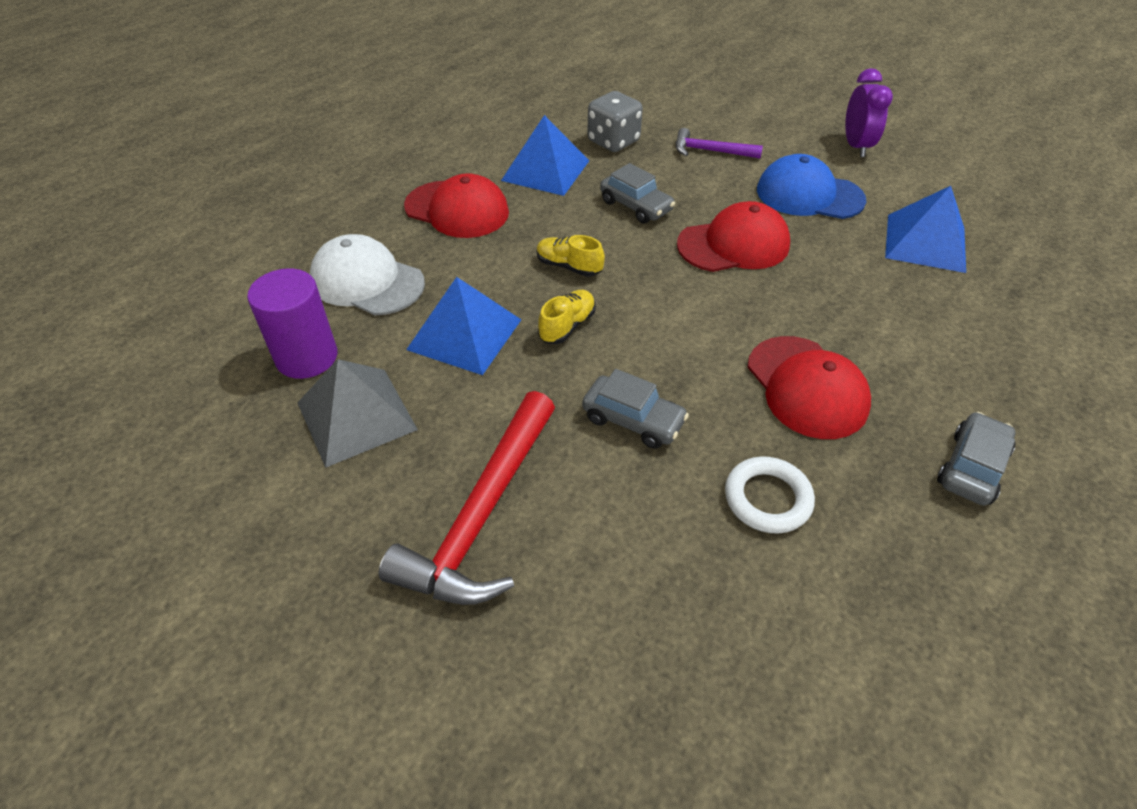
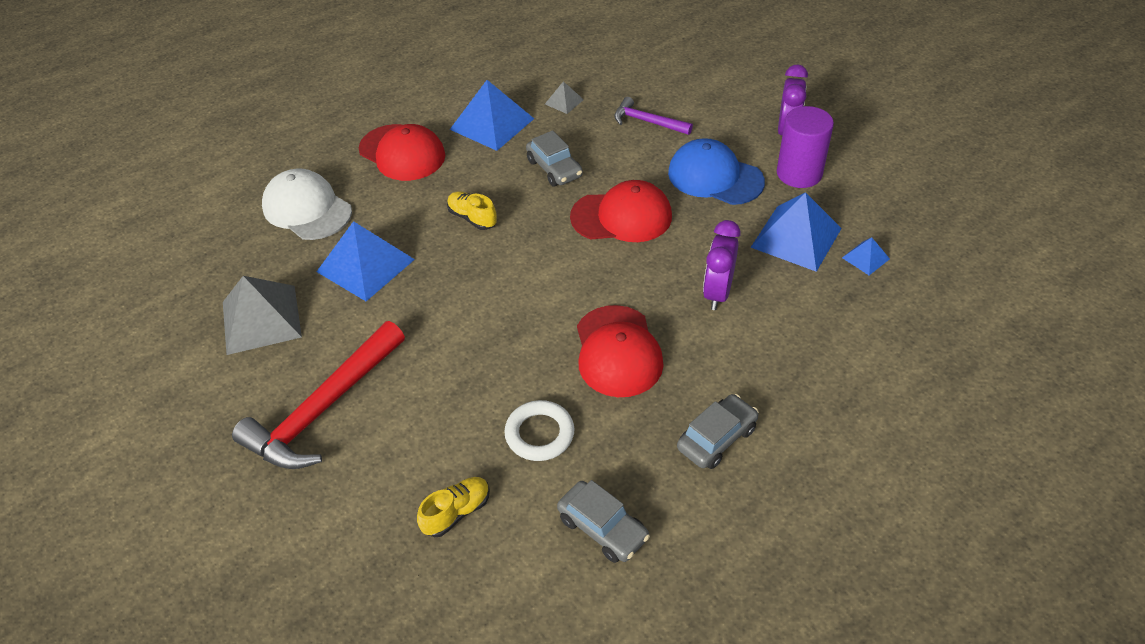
camera: 15 degrees right, 0 degrees up
purple cylinder [247,268,337,379] -> purple cylinder moved to [777,106,834,188]
yellow shoe [538,290,596,344] -> yellow shoe moved to [417,477,490,537]
grey car [582,369,689,449] -> grey car moved to [557,480,650,563]
grey dice [587,91,643,152] -> grey pyramid [545,81,584,114]
none -> purple clock [703,220,741,310]
none -> blue pyramid [842,237,890,275]

